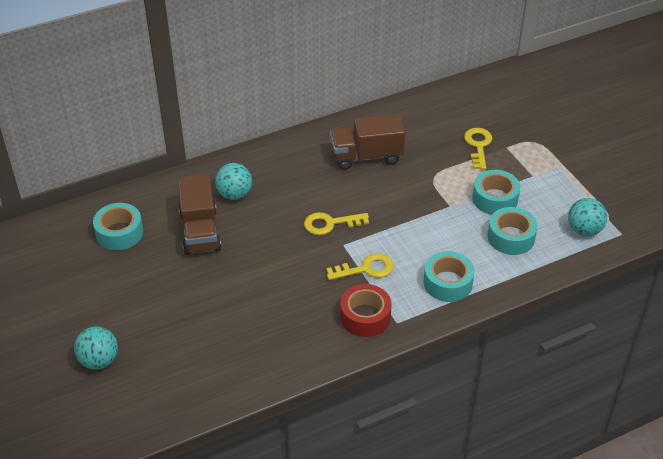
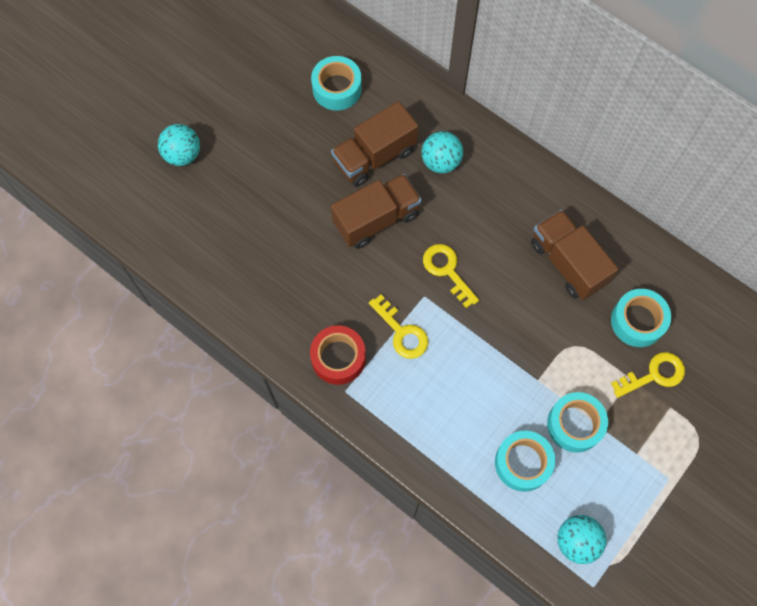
camera: 65 degrees right, 25 degrees up
turquoise tape [424,251,475,302] -> turquoise tape moved to [611,289,671,347]
none -> brown truck [331,174,422,249]

